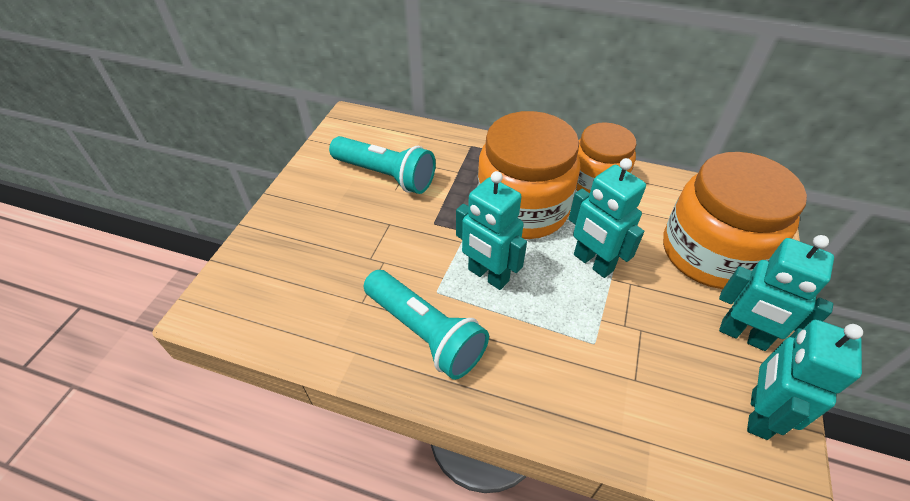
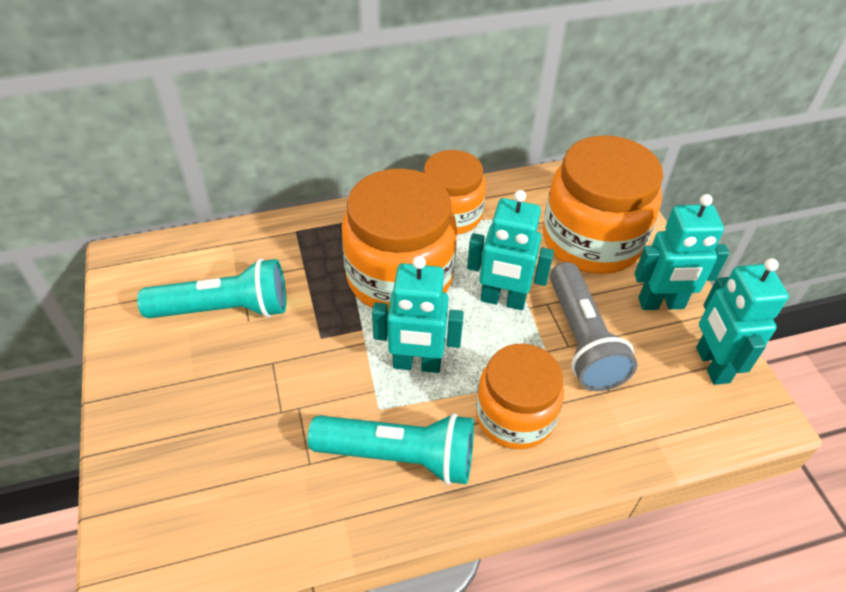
camera: 35 degrees left, 0 degrees up
none -> orange jar [476,344,564,449]
none -> grey flashlight [550,262,638,391]

